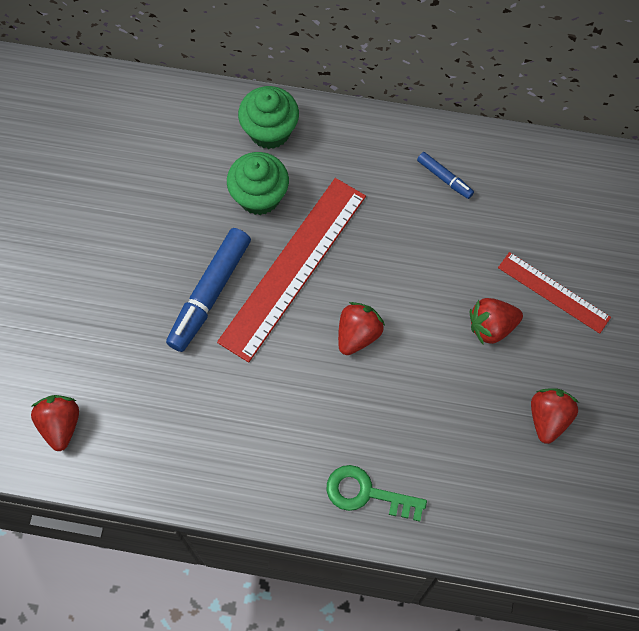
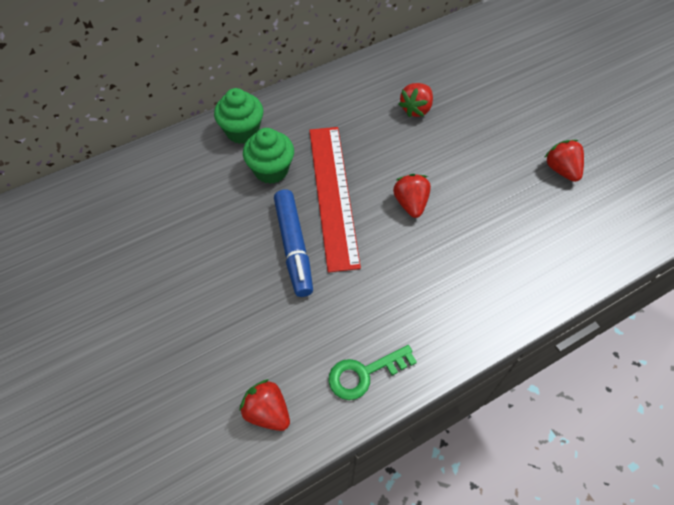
camera: 40 degrees left, 10 degrees down
green key [326,465,427,522] -> green key moved to [328,345,417,400]
blue marker [417,152,474,199] -> none
red strawberry [470,298,523,344] -> red strawberry moved to [398,83,433,117]
red ruler [498,252,611,334] -> none

